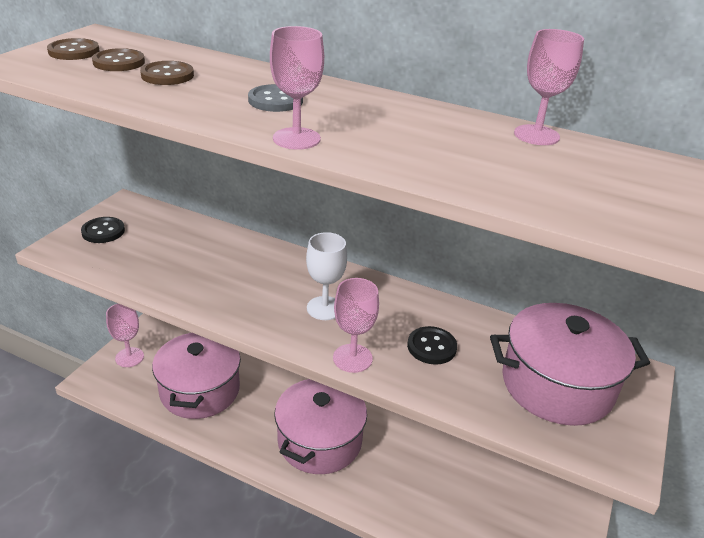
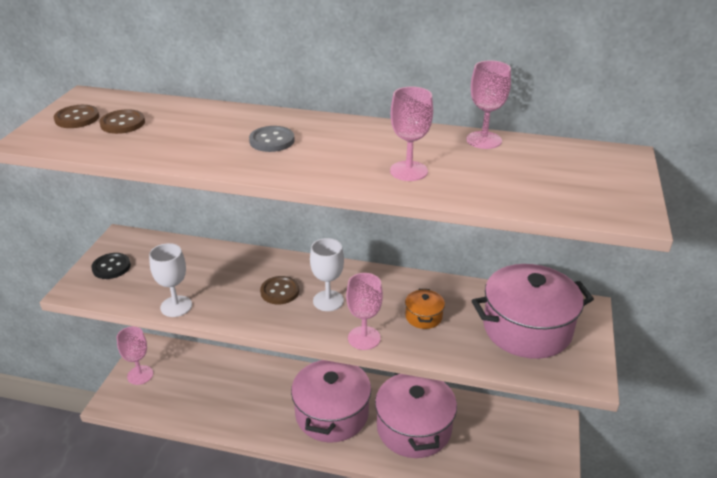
camera: 10 degrees left, 0 degrees up
brown button [140,61,194,85] -> brown button moved to [260,276,299,305]
pink pot [152,333,241,419] -> pink pot moved to [375,373,457,458]
pink goblet [270,26,324,150] -> pink goblet moved to [390,87,433,181]
black button [407,326,457,365] -> orange pot [405,289,445,329]
none -> white goblet [149,243,192,317]

